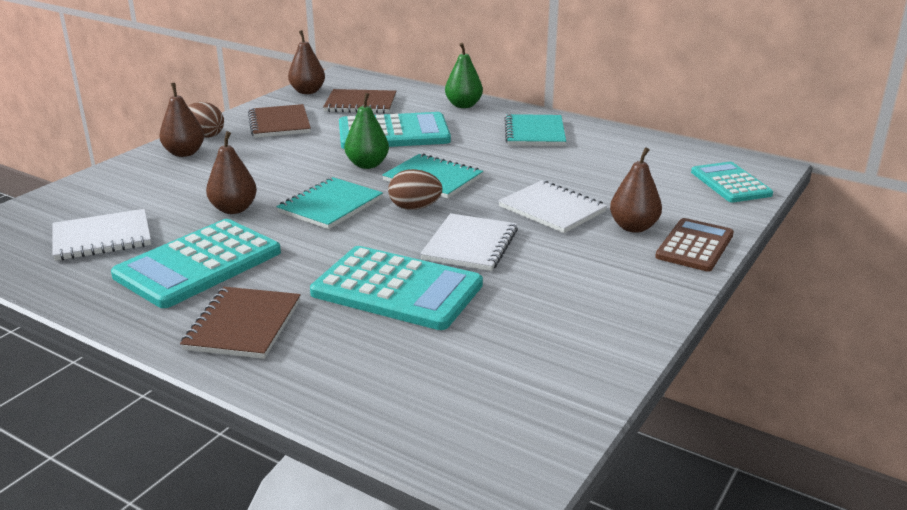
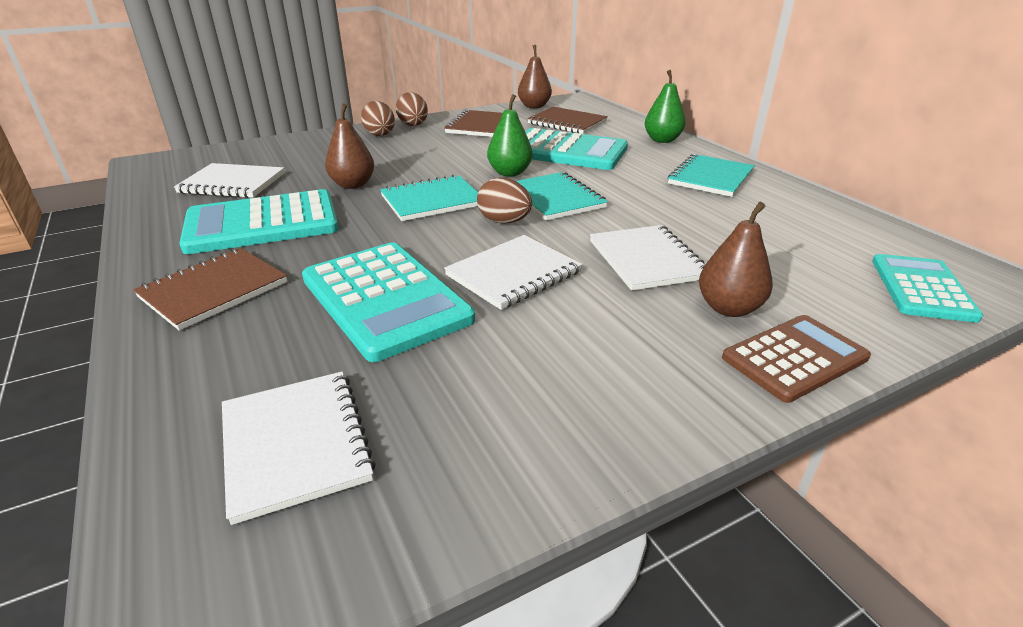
camera: 30 degrees right, 5 degrees up
brown pear [159,83,204,157] -> brown egg [361,101,395,136]
none -> white notebook [222,371,376,525]

